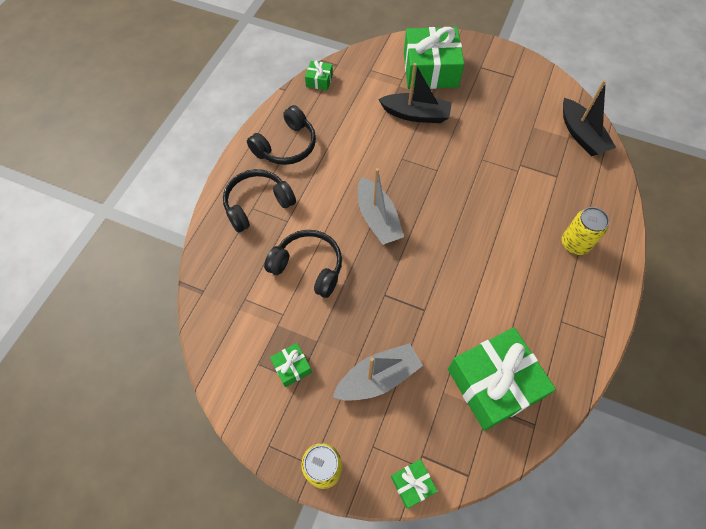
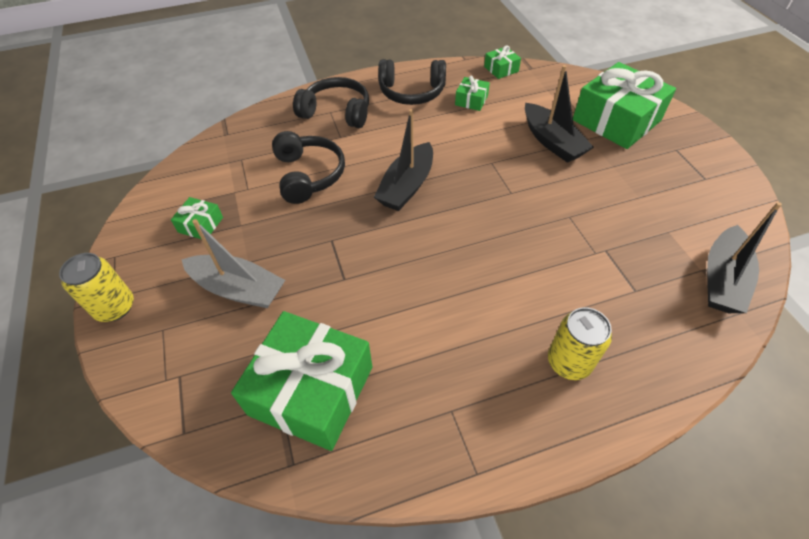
camera: 50 degrees right, 10 degrees down
grey boat [358,168,404,245] -> black boat [374,109,433,211]
green gift [391,459,438,509] -> green gift moved to [455,76,490,111]

